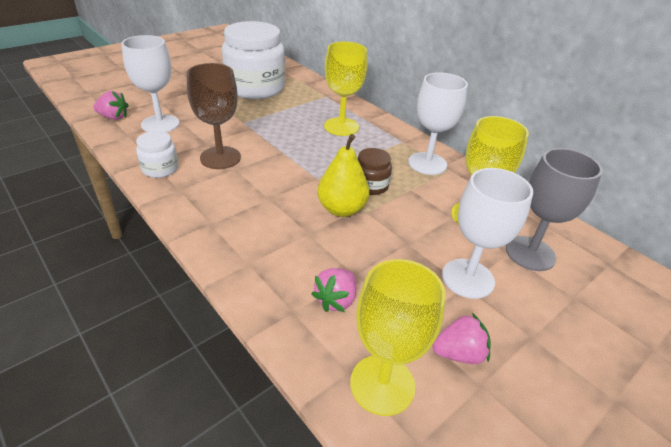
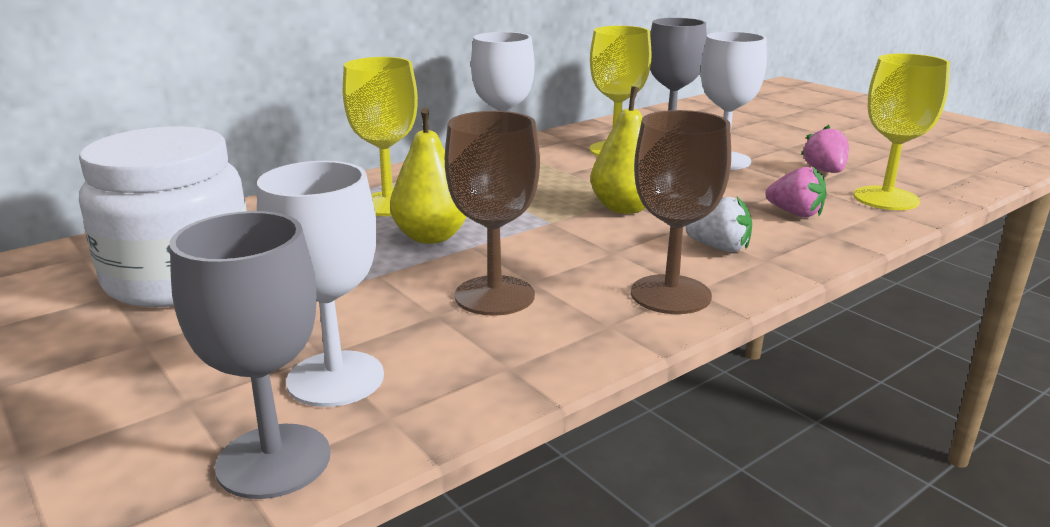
camera: 85 degrees left, 15 degrees down
pink strawberry [93,91,129,120] -> grey goblet [170,211,330,499]
white jar [136,131,178,178] -> none
brown jar [358,148,392,195] -> none
none -> yellow pear [390,108,466,244]
none -> brown goblet [631,110,731,314]
none -> white strawberry [686,197,752,252]

